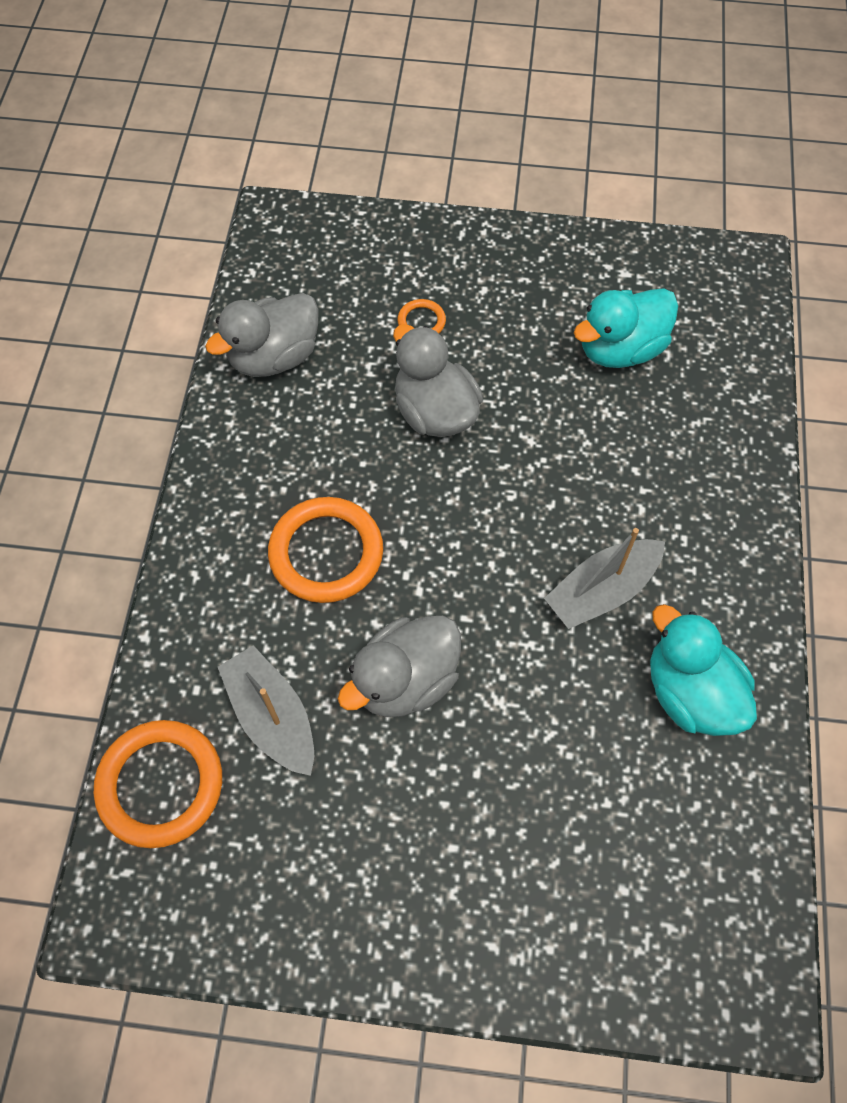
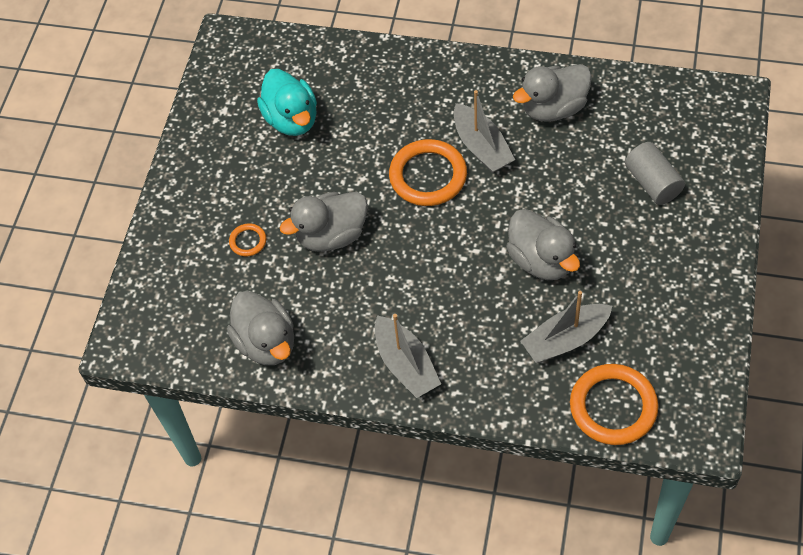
camera: 80 degrees left, 5 degrees down
orange ring [268,497,383,603] -> orange ring moved to [389,139,467,206]
turquoise duck [650,604,757,736] -> grey duck [513,64,592,122]
none -> grey boat [375,314,441,398]
none -> grey cylinder [625,142,685,205]

